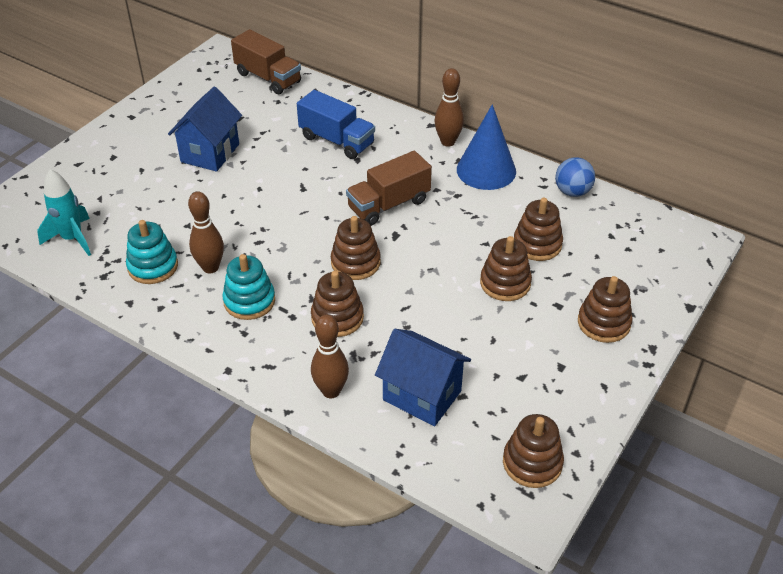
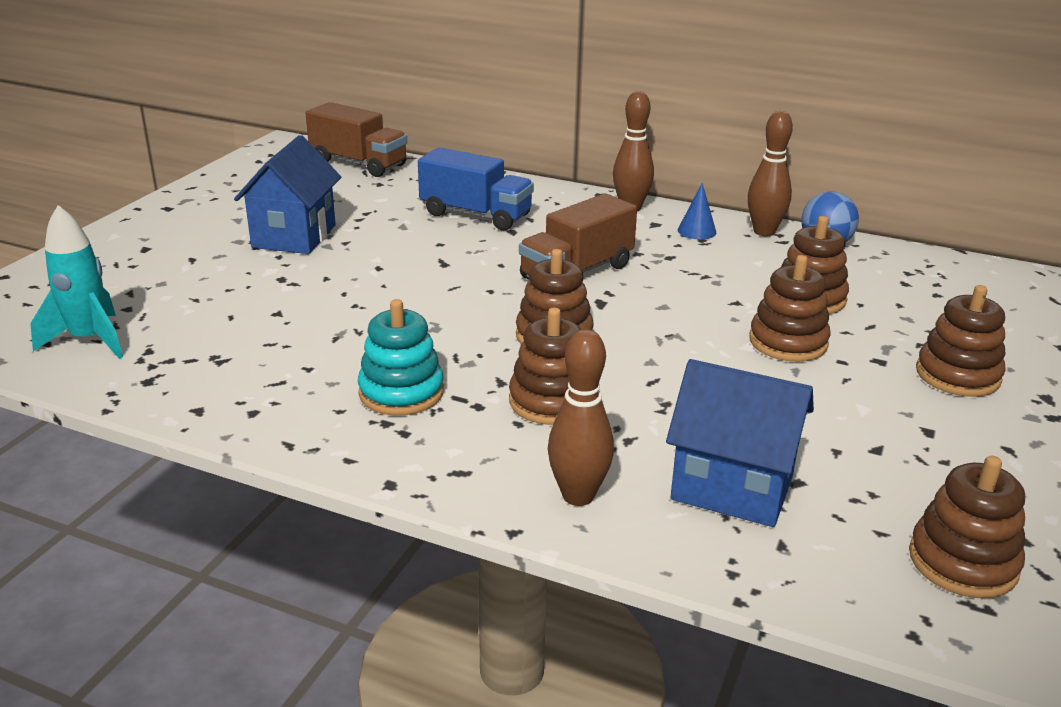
camera: 10 degrees left, 15 degrees down
turquoise stacking toy [126,220,178,284] -> none
brown bowling pin [188,192,224,273] -> brown bowling pin moved to [748,111,793,236]
blue cone [457,104,516,190] -> blue cone [678,183,716,239], size x0.46

